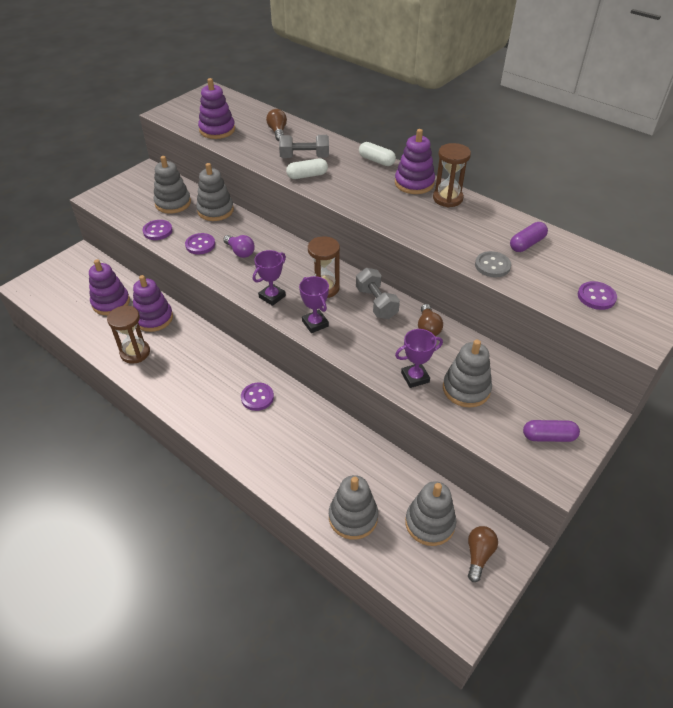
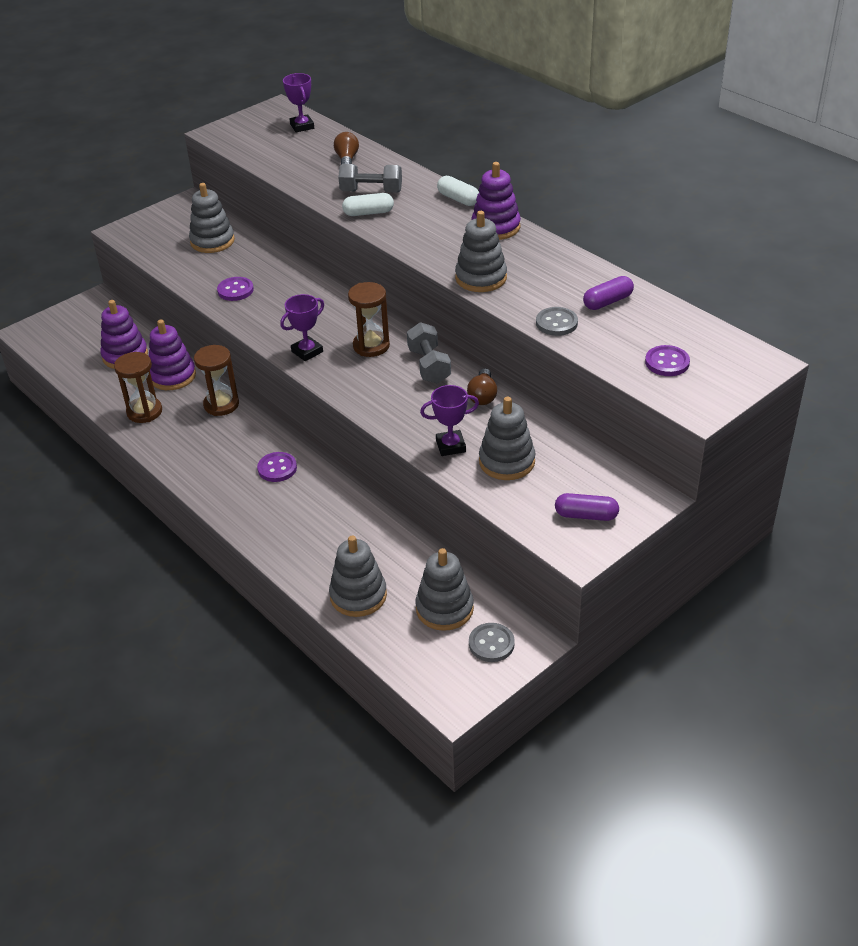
camera: 10 degrees right, 5 degrees down
purple button [142,220,172,240] -> none
grey stacking toy [196,163,234,221] -> grey stacking toy moved to [455,211,507,292]
purple stacking toy [198,78,235,139] -> none
purple light bulb [223,235,255,258] -> none
purple trophy [299,276,329,333] -> purple trophy moved to [283,73,314,132]
brown hourglass [433,143,471,208] -> brown hourglass moved to [194,345,239,416]
brown light bulb [468,526,498,582] -> grey button [469,623,515,662]

